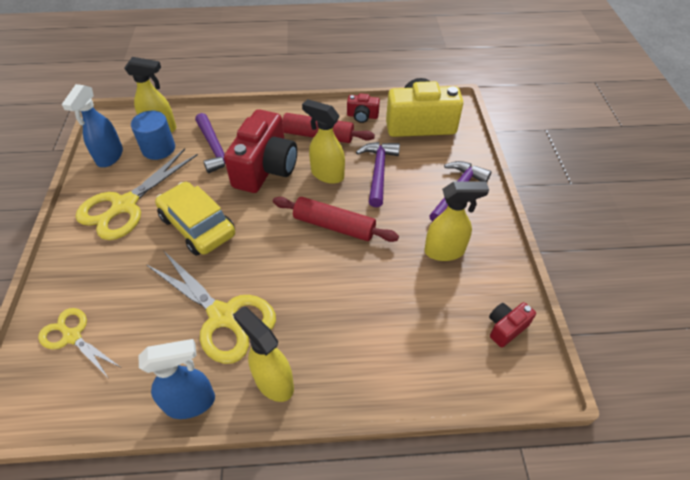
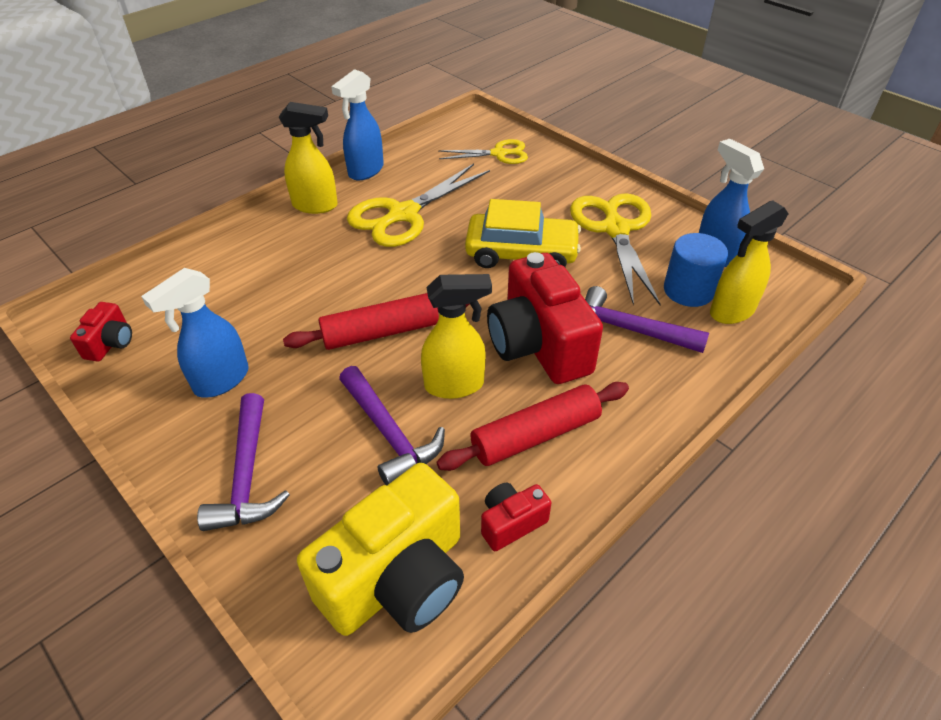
camera: 140 degrees right, 5 degrees down
yellow scissors [147,250,276,364] -> yellow scissors turned 45 degrees counterclockwise [347,163,490,247]
yellow spray bottle [425,181,489,261] -> blue spray bottle [141,268,249,397]

